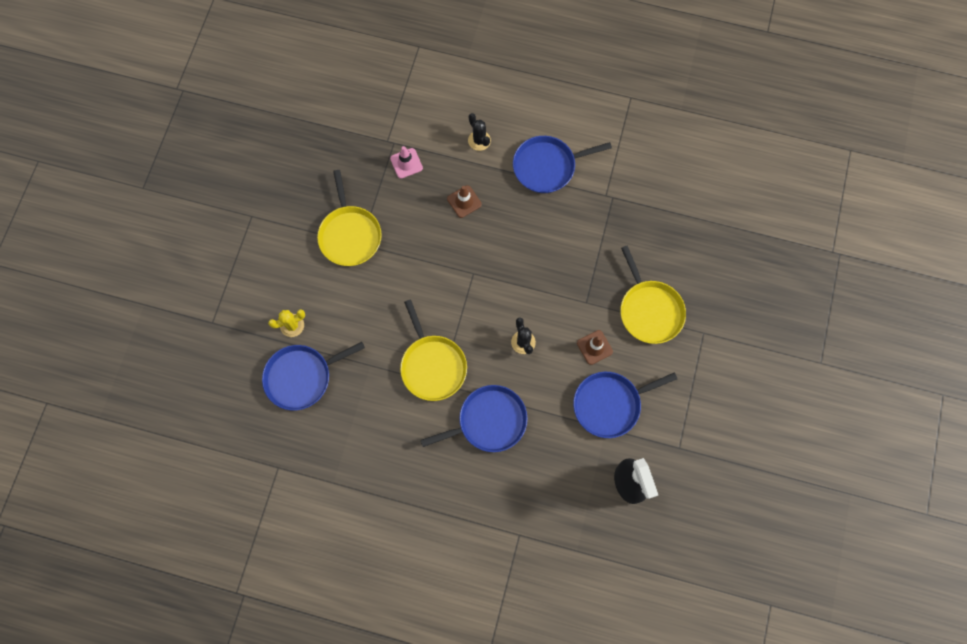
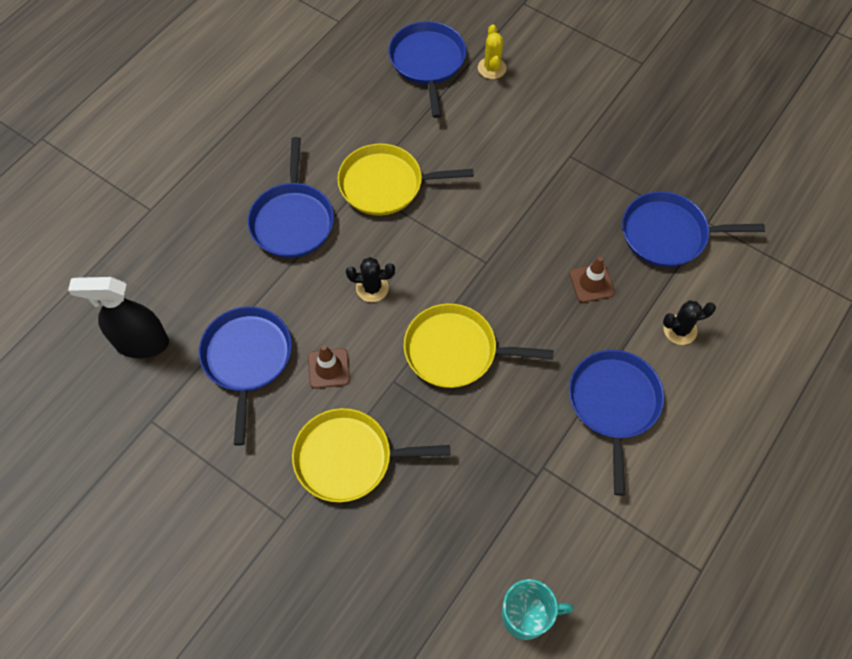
camera: 110 degrees right, 10 degrees down
yellow pan [317,170,382,266] -> yellow pan moved to [404,303,554,388]
pink traffic cone [390,146,423,179] -> blue pan [622,191,765,267]
none -> turquoise mug [502,579,574,640]

